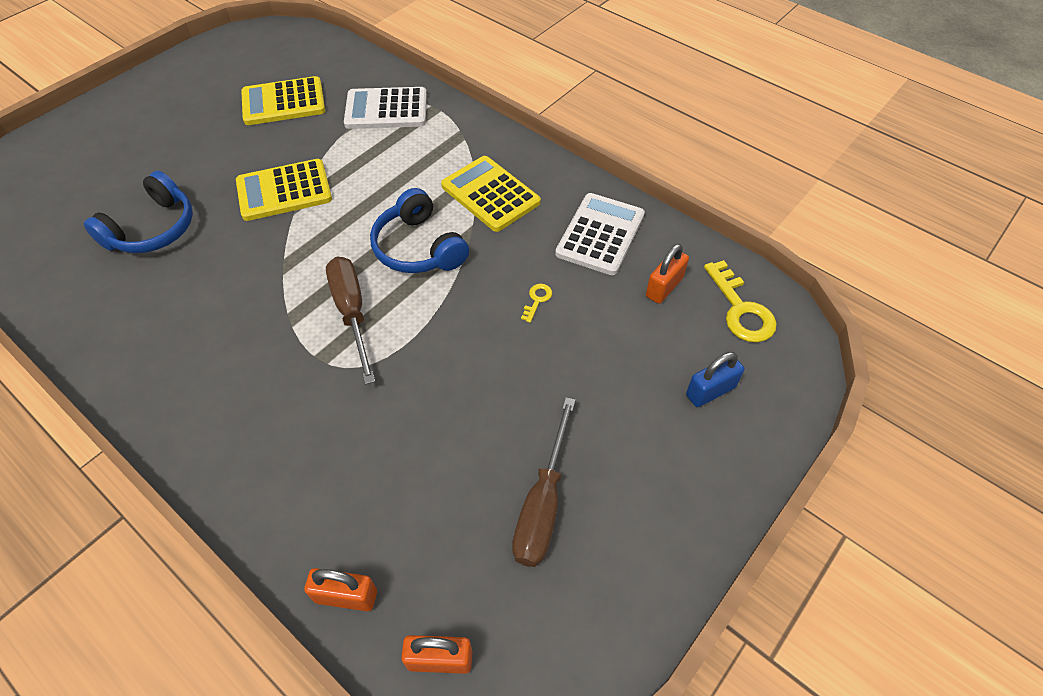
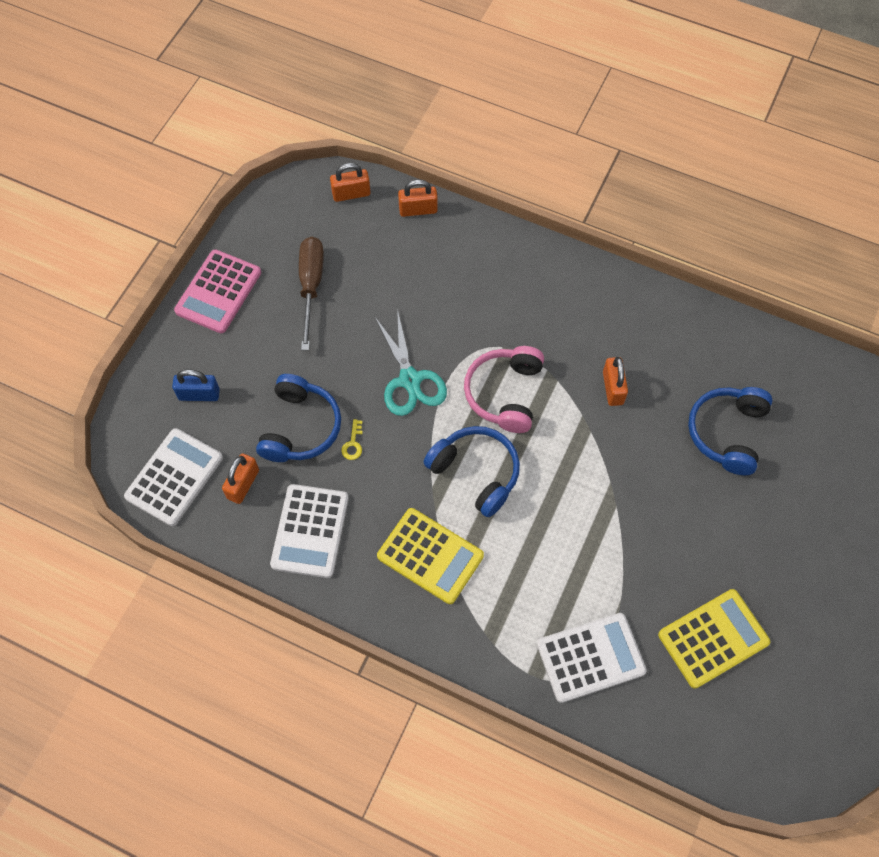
camera: 165 degrees right, 10 degrees up
yellow calculator [236,159,332,221] -> none
brown screwdriver [326,256,375,385] -> pink headphones [464,346,544,433]
blue padlock [686,352,744,407] -> blue padlock turned 45 degrees clockwise [172,369,220,401]
yellow key [704,260,777,342] -> white calculator [124,428,223,526]
none -> pink calculator [174,249,261,333]
none -> blue headphones [256,374,341,462]
none -> turquoise scissors [374,309,447,416]
none -> orange padlock [603,357,628,406]

